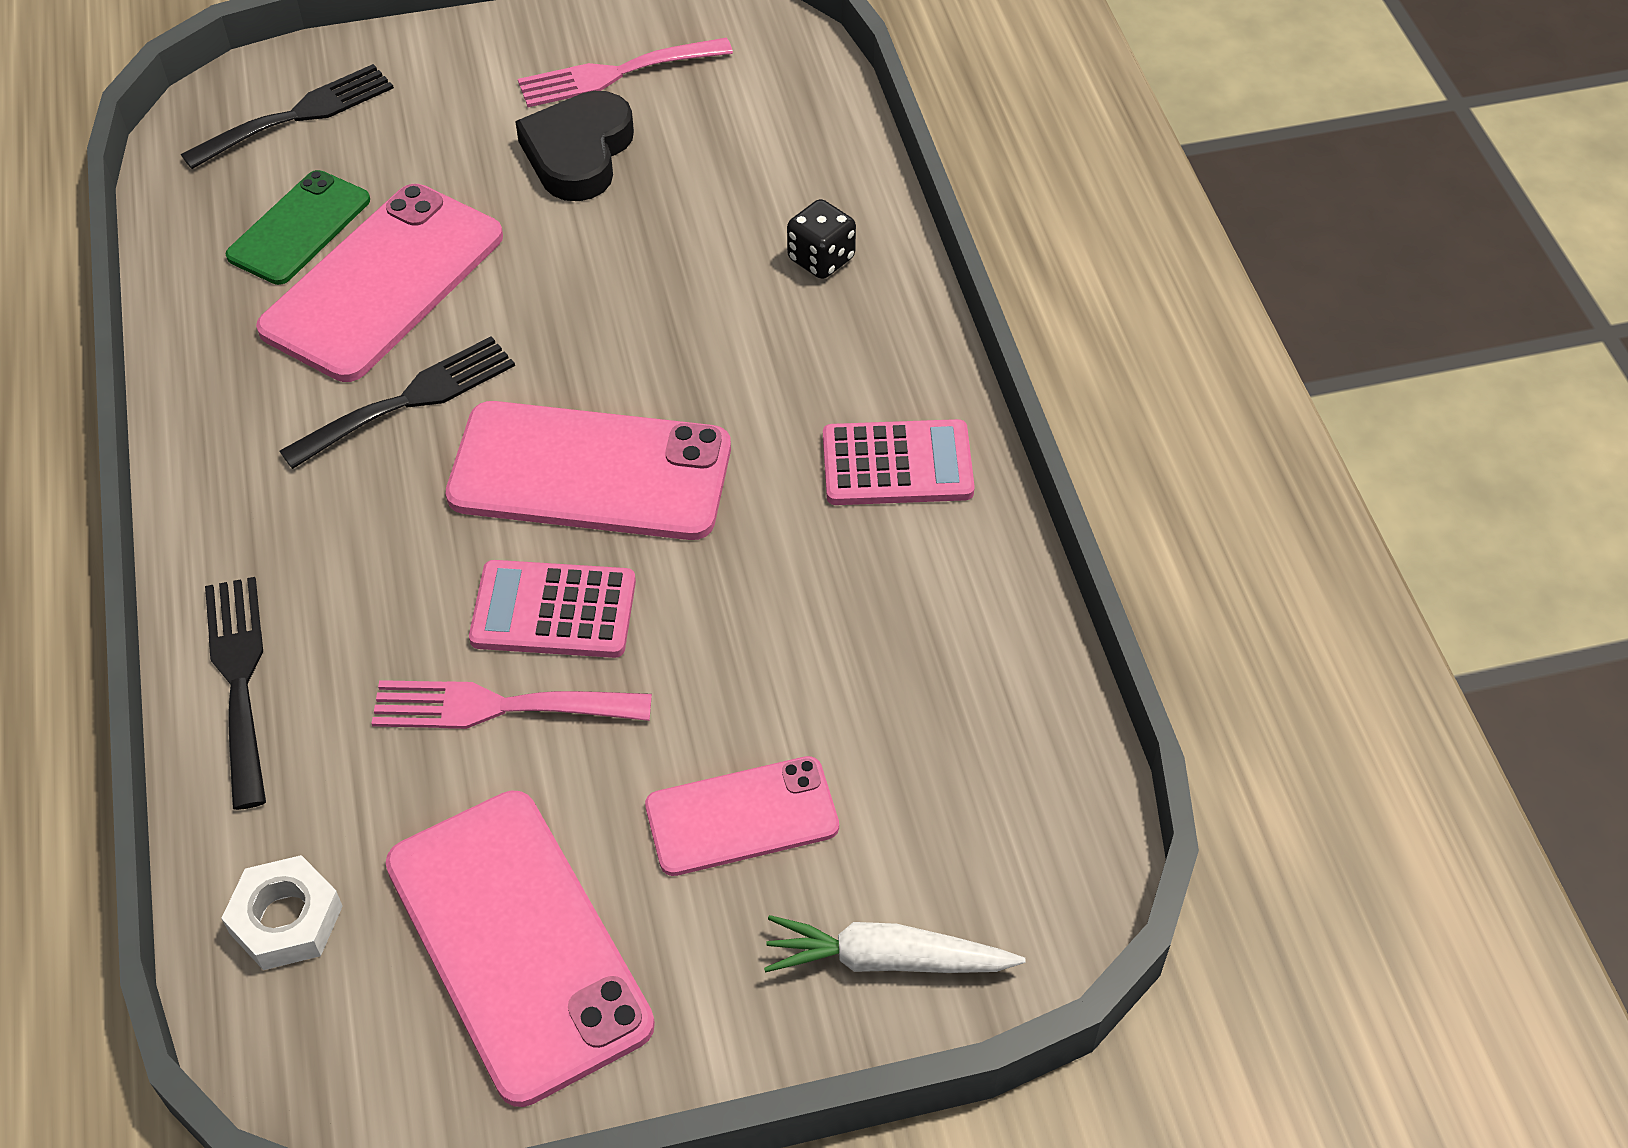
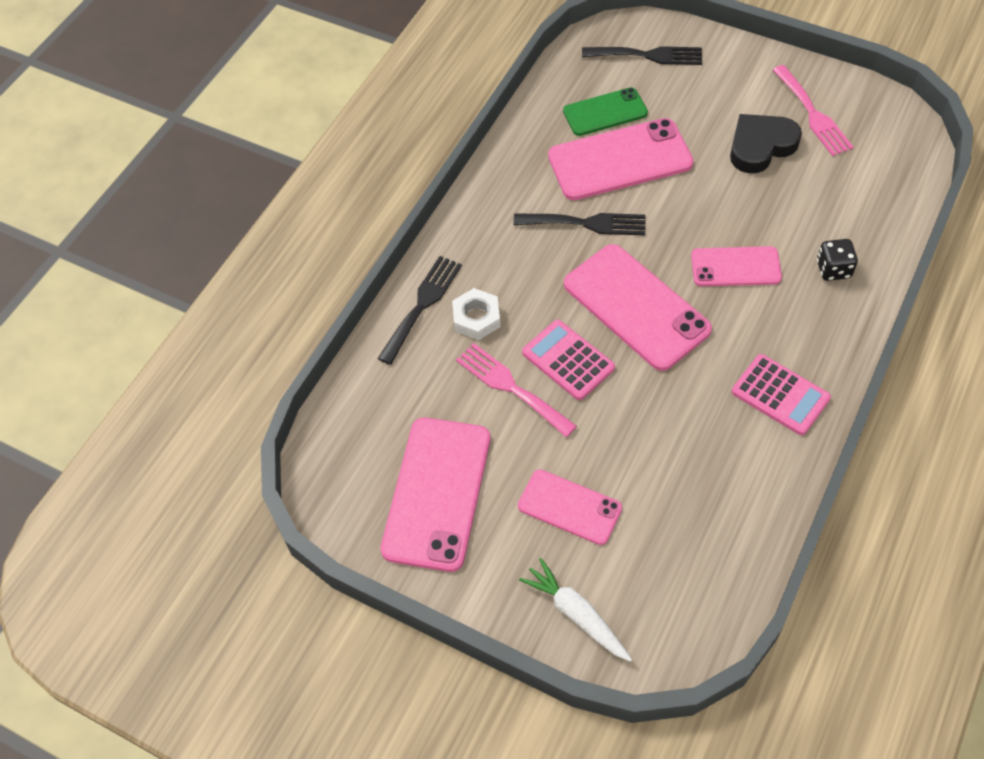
camera: 45 degrees right, 5 degrees up
white nut [221,855,343,970] -> white nut moved to [452,288,500,340]
pink fork [518,38,733,107] -> pink fork turned 135 degrees counterclockwise [773,65,854,156]
none -> pink phone [691,246,782,286]

